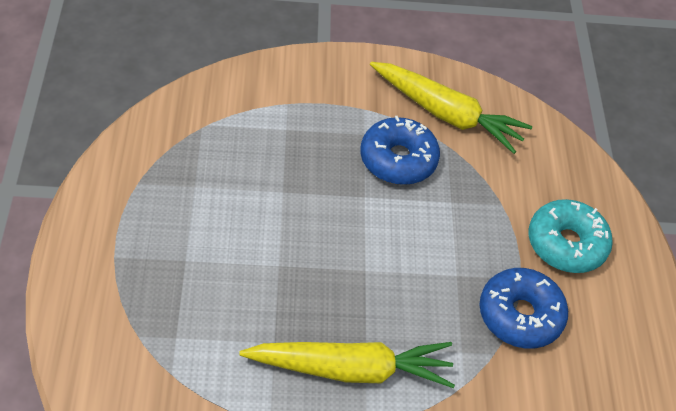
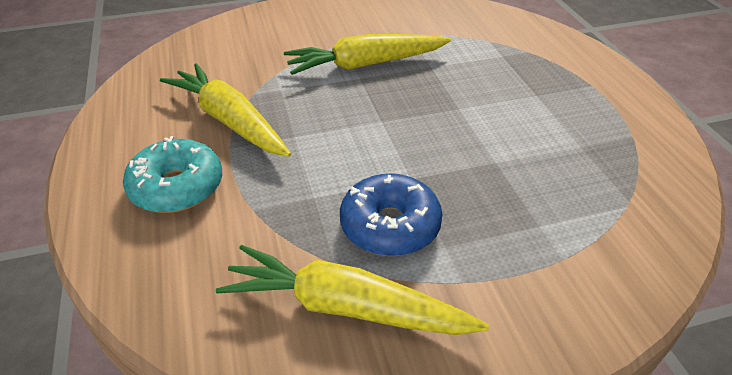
camera: 170 degrees right, 10 degrees down
blue donut [480,268,568,349] -> yellow carrot [160,63,291,157]

